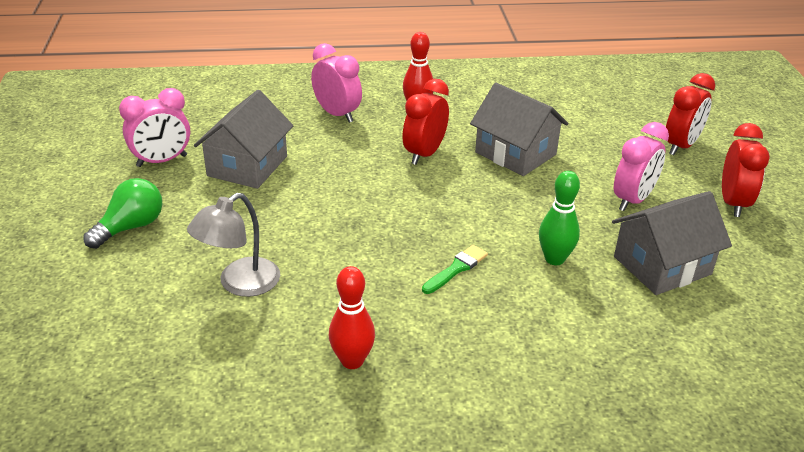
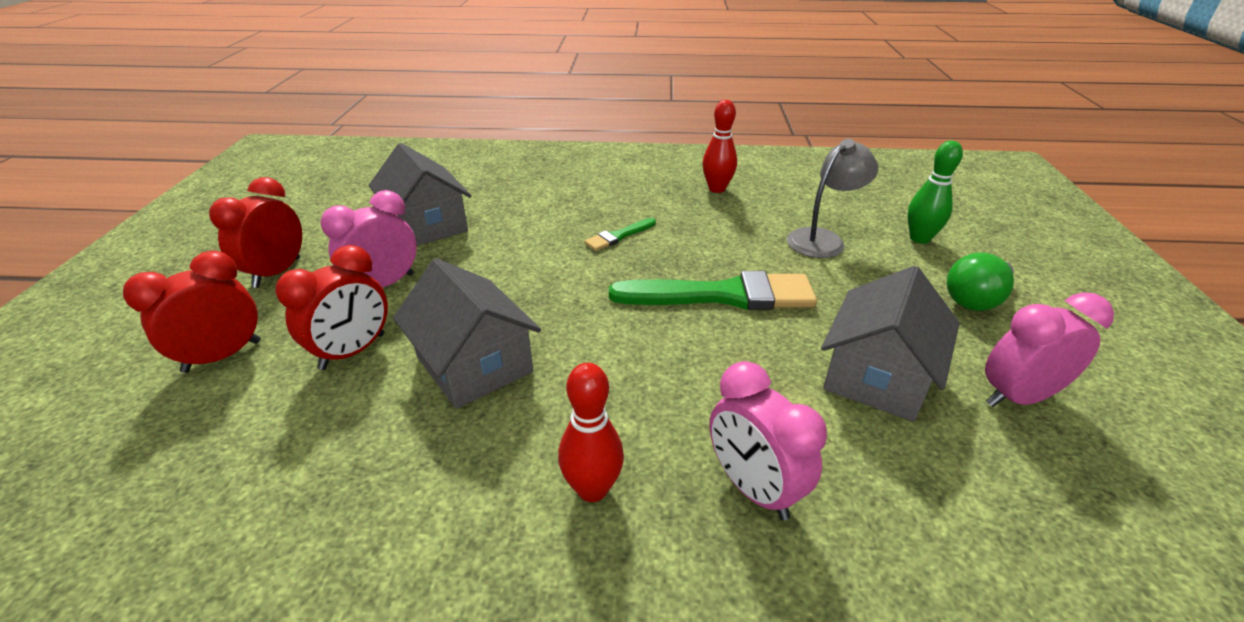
camera: 170 degrees left, 0 degrees up
red clock [402,79,449,165] -> red clock moved to [275,245,388,370]
green bowling pin [539,171,580,265] -> green bowling pin moved to [908,141,963,244]
grey house [612,191,732,295] -> grey house turned 75 degrees clockwise [369,143,471,246]
none -> green brush [609,271,817,310]

